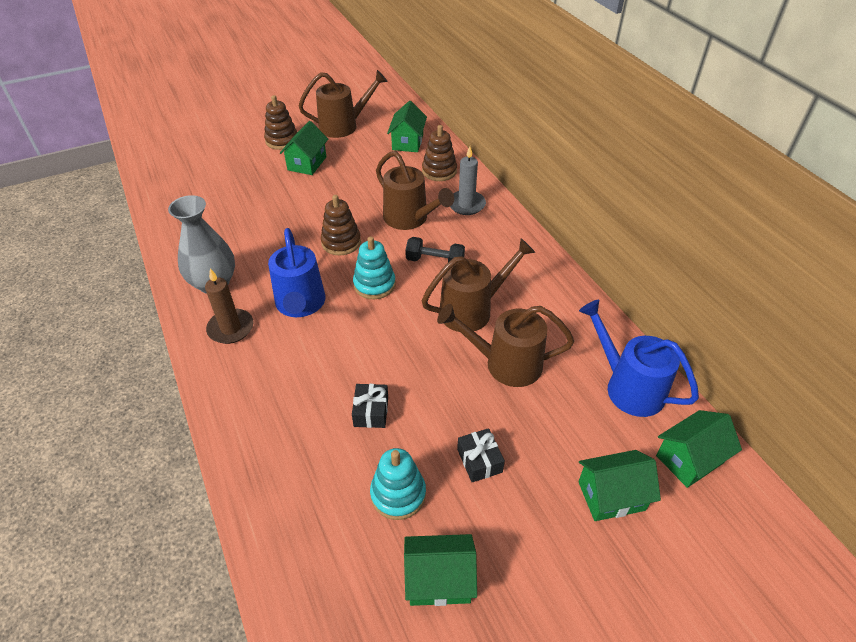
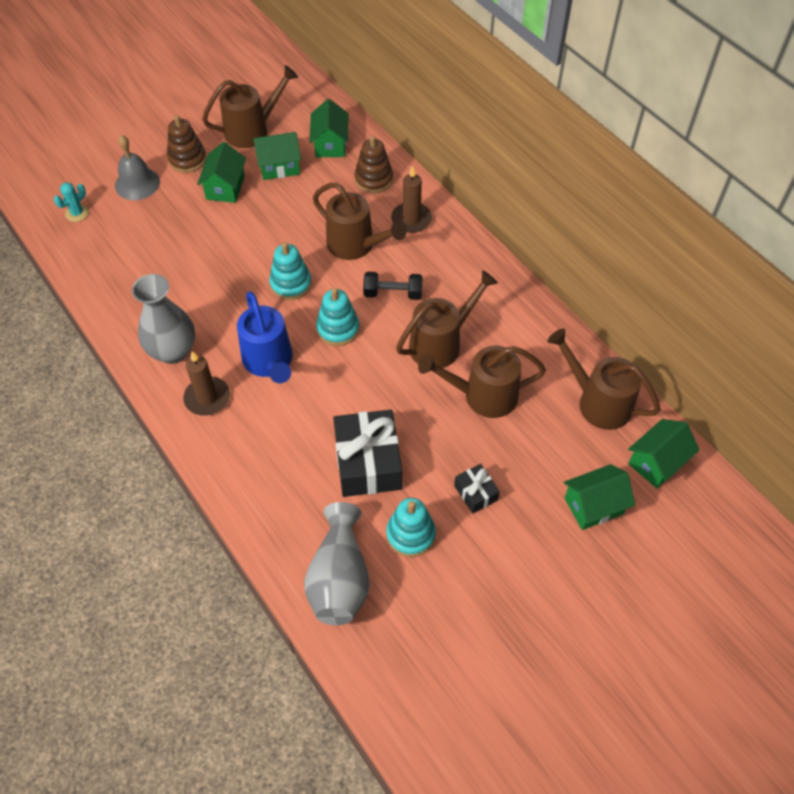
camera: 10 degrees left, 10 degrees up
brown stacking toy [321,195,361,255] -> turquoise stacking toy [269,242,312,300]
black gift [352,384,388,428] -> black gift [333,410,402,497], size x2.00
green house [404,534,477,606] -> green house moved to [253,132,301,180]
grey candle [450,146,486,215] -> brown candle [391,166,432,233]
blue watering can [579,300,699,417] -> brown watering can [547,328,661,430]
none -> turquoise cactus [54,182,89,222]
none -> grey bell [115,135,160,200]
none -> grey vase [304,502,370,625]

